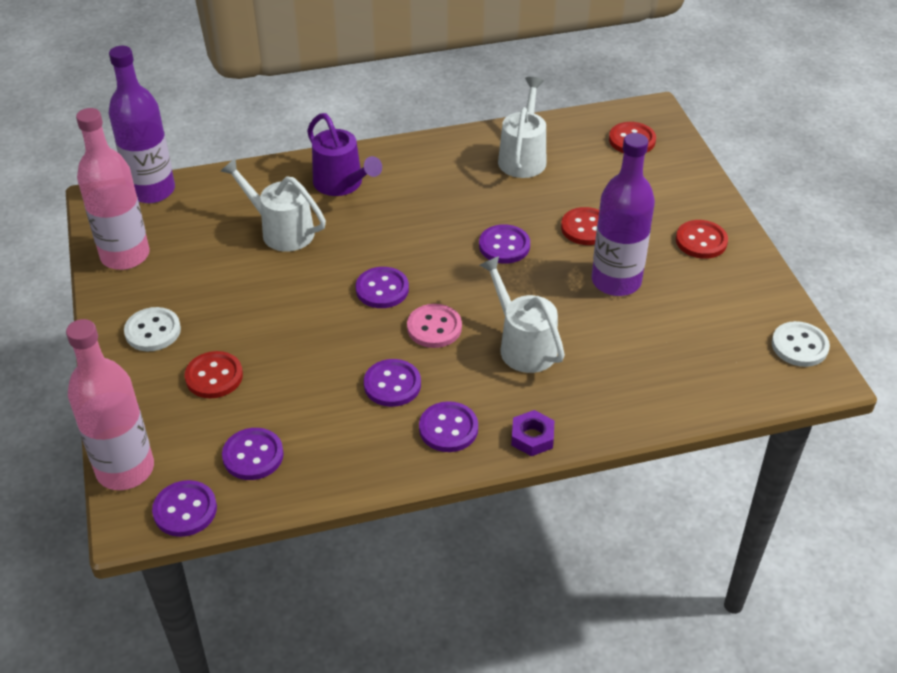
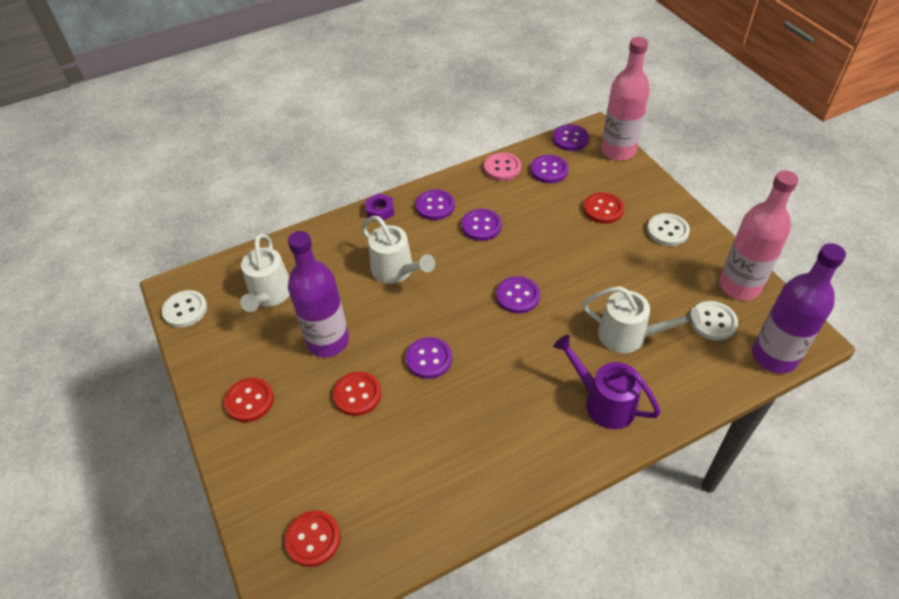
camera: 170 degrees right, 5 degrees up
pink button [407,304,462,348] -> pink button moved to [484,152,521,181]
white watering can [498,77,546,178] -> white watering can moved to [240,234,290,312]
none -> white button [691,301,738,341]

